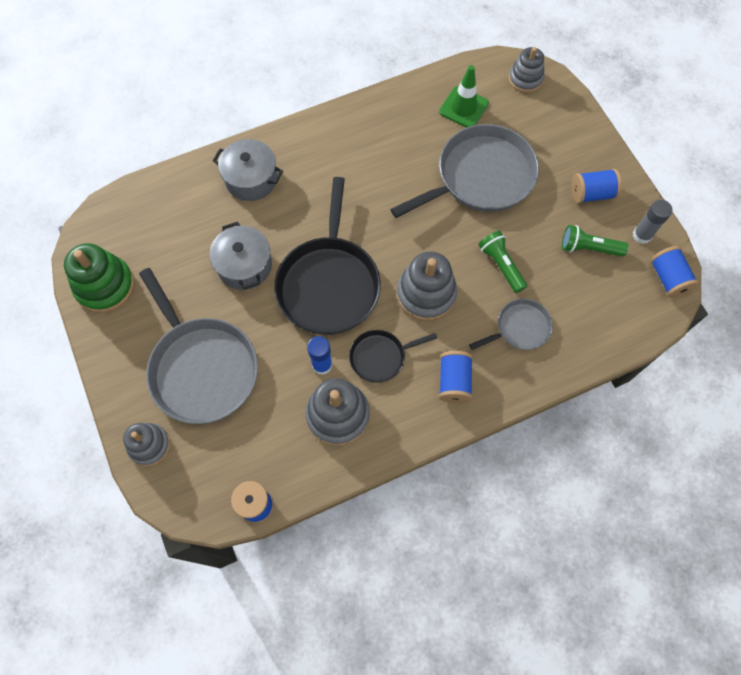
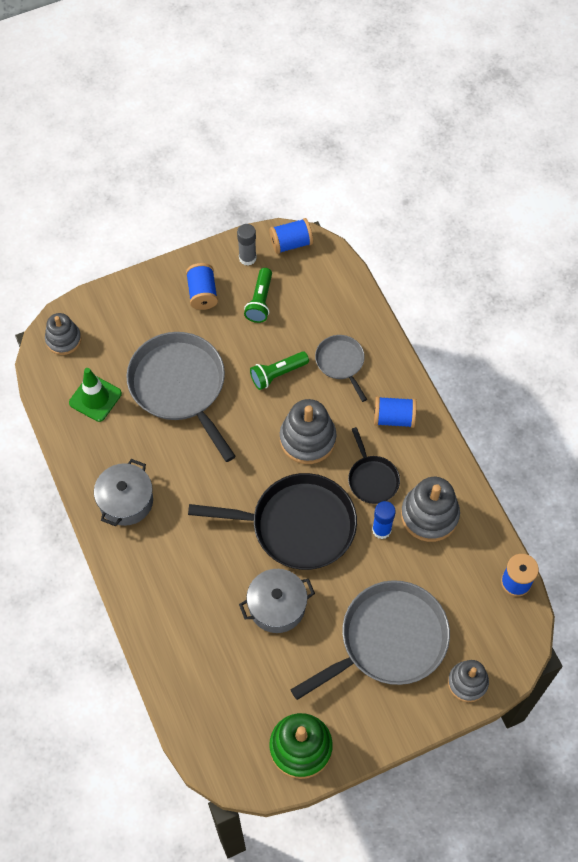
camera: 90 degrees left, 5 degrees down
grey pot [213,139,283,201] -> grey pot moved to [94,459,153,526]

